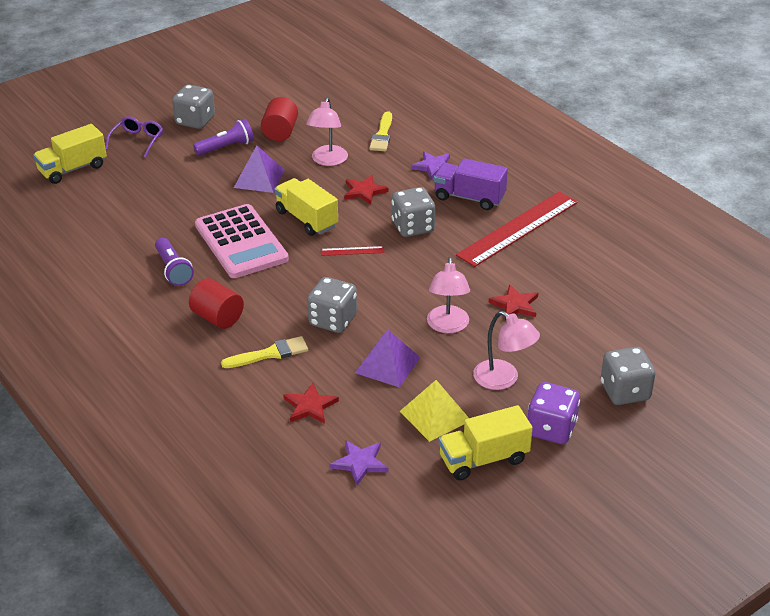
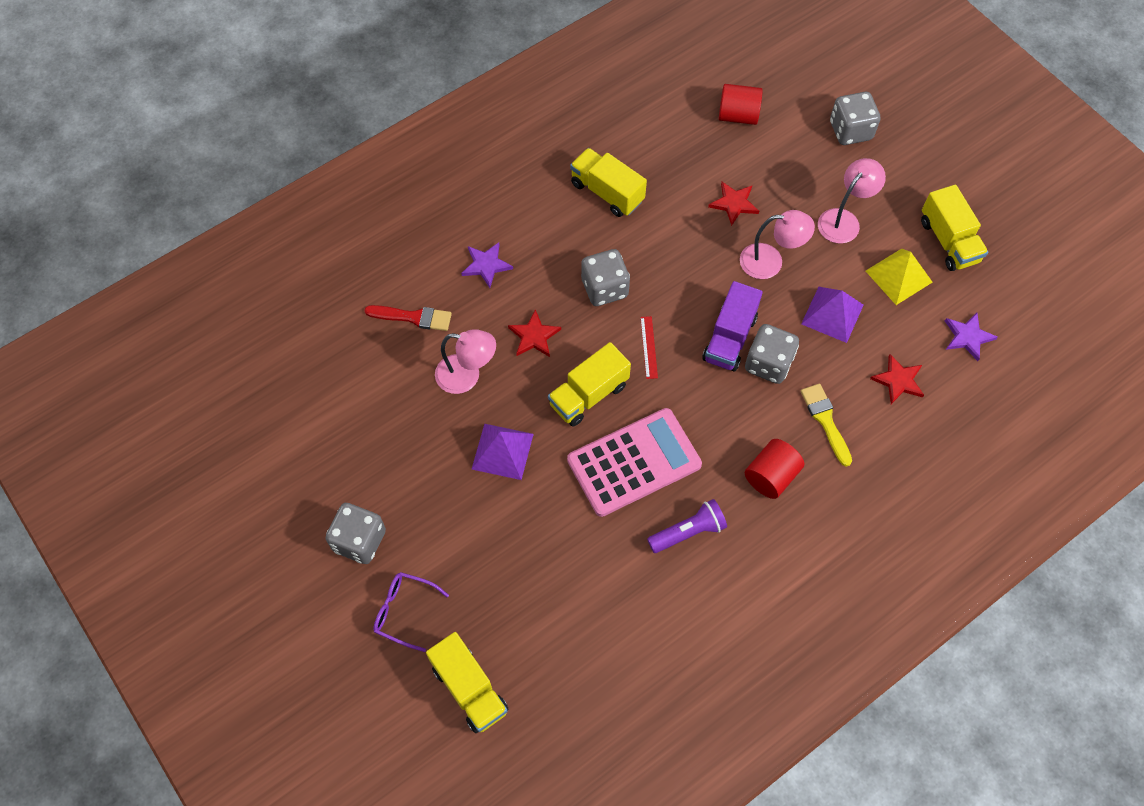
camera: 90 degrees left, 25 degrees up
purple flashlight [193,119,254,156] -> none
red cylinder [261,97,298,141] -> red cylinder moved to [719,84,763,125]
yellow brush [369,111,392,151] -> red brush [364,305,452,331]
purple truck [434,158,508,210] -> purple truck moved to [702,281,763,371]
red ruler [456,192,578,267] -> yellow truck [570,148,647,217]
purple dice [528,382,580,444] -> none

